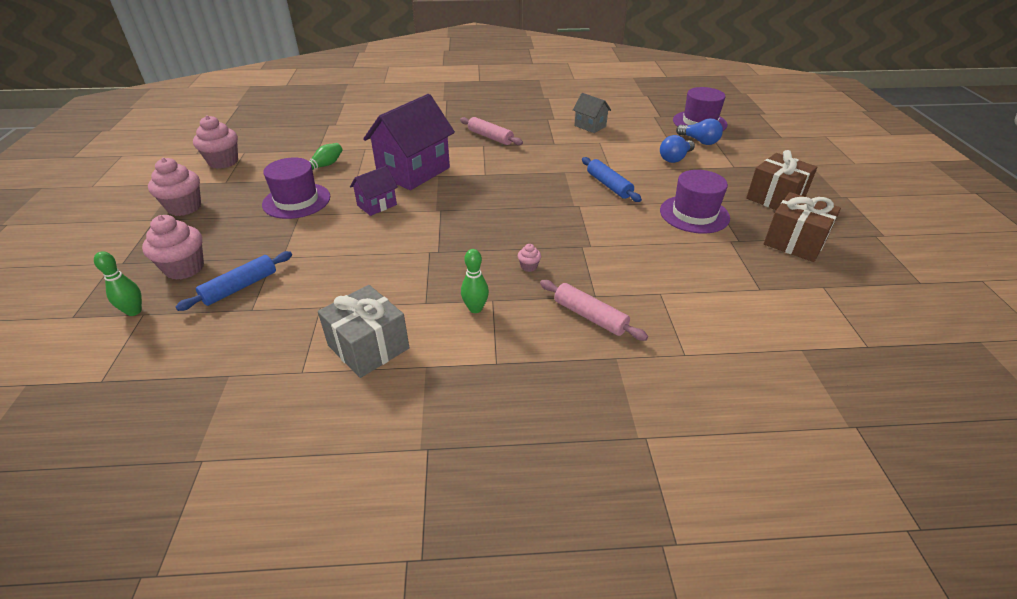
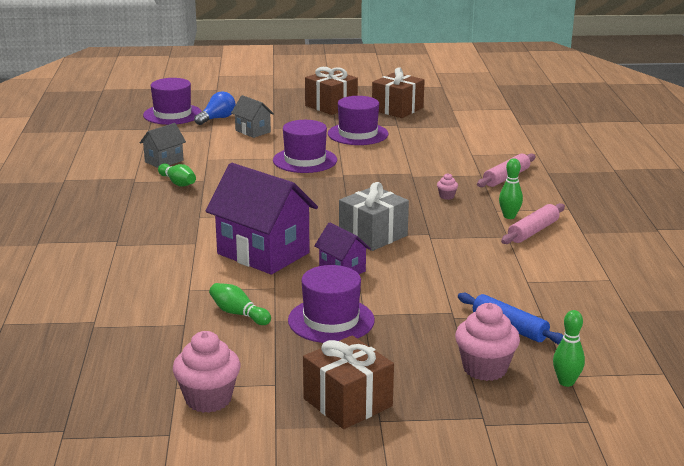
camera: 90 degrees left, 15 degrees down
pink cupcake [148,158,201,216] -> brown gift [303,335,394,429]
grey gift [318,285,409,378] -> grey gift moved to [339,182,409,251]
pink rolling pin [460,117,523,145] -> pink rolling pin moved to [501,203,565,244]
blue rolling pin [582,157,642,202] -> purple hat [273,120,337,173]
blue light bulb [660,135,695,163] -> grey house [231,95,274,138]
none -> green bowling pin [158,163,196,187]

